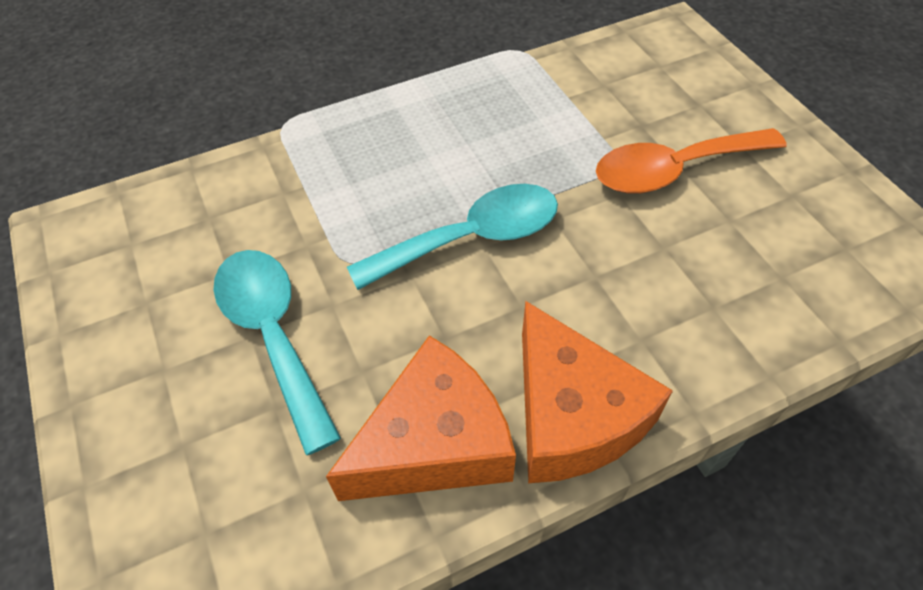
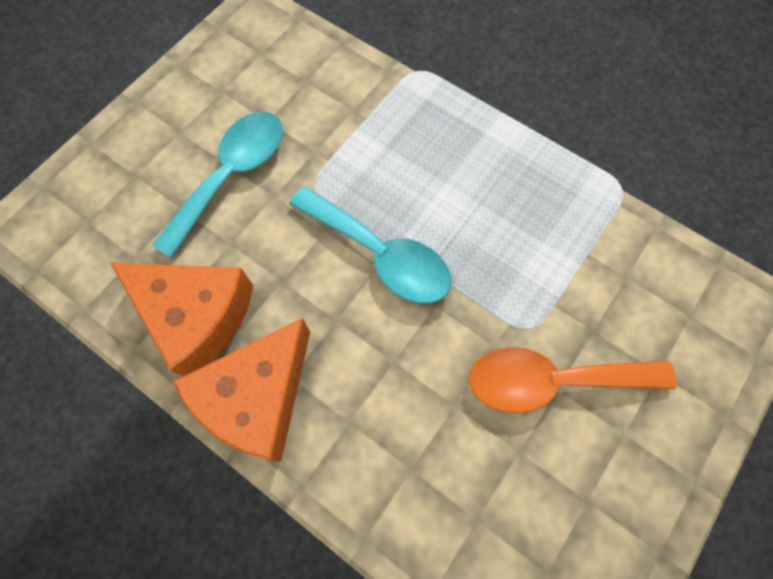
camera: 60 degrees right, 15 degrees up
orange spoon [596,128,787,194] -> orange spoon turned 45 degrees counterclockwise [469,347,676,413]

